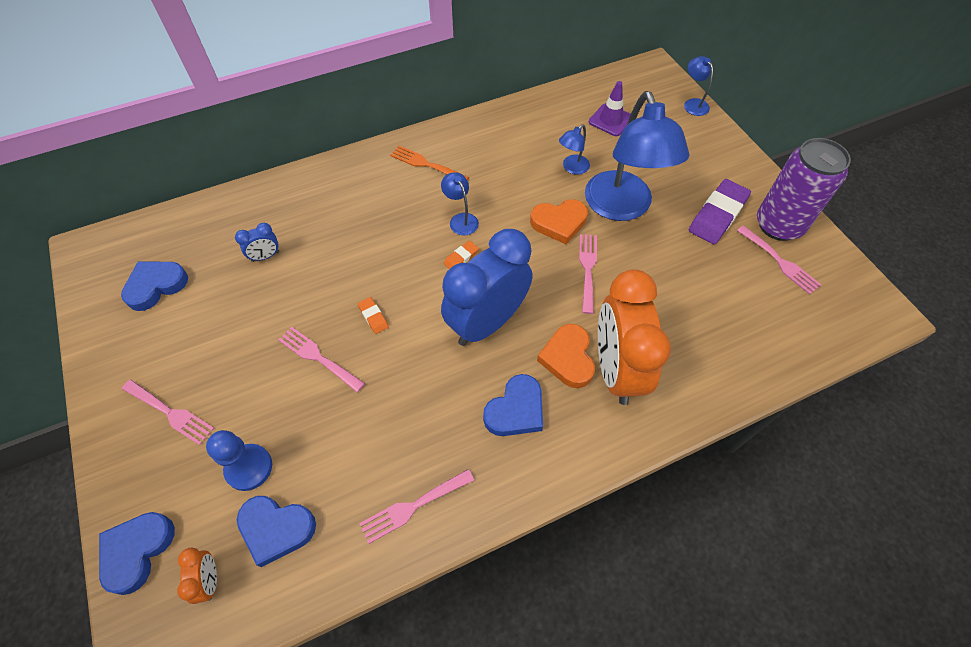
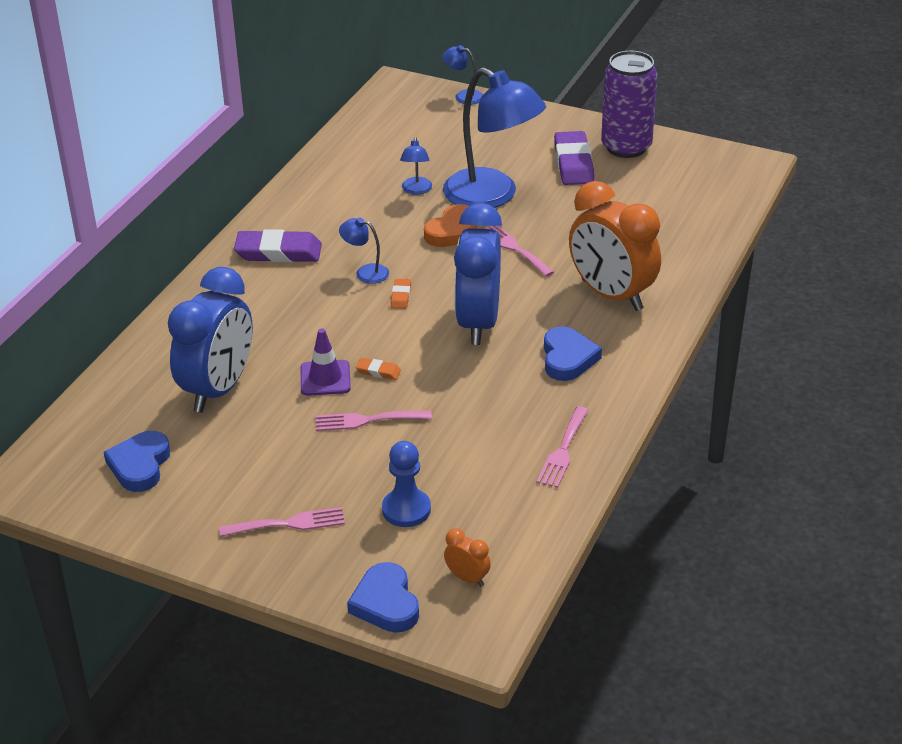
camera: 40 degrees left, 20 degrees down
blue clock [235,223,279,262] -> blue clock [168,267,253,412], size x2.47
blue heart [237,496,316,567] -> none
orange fork [390,146,469,181] -> purple eraser [234,229,322,262]
orange heart [537,324,595,388] -> none
purple traffic cone [589,81,631,136] -> purple traffic cone moved to [301,328,351,396]
pink fork [737,226,821,295] -> none

